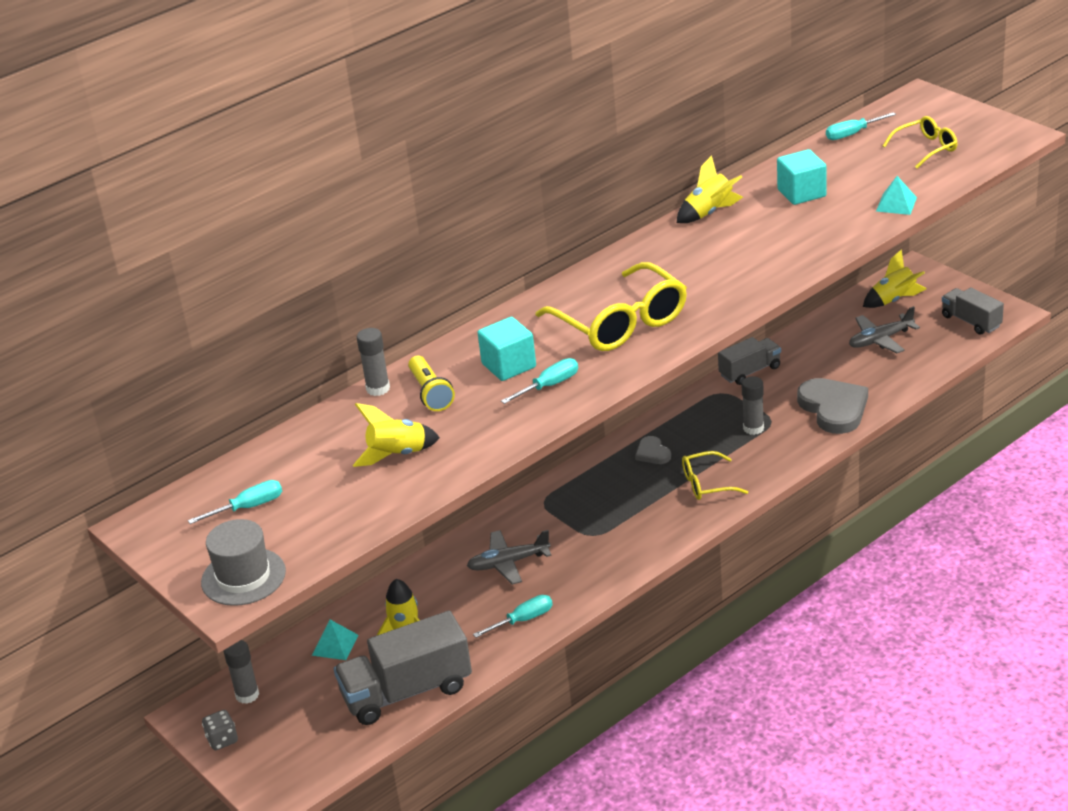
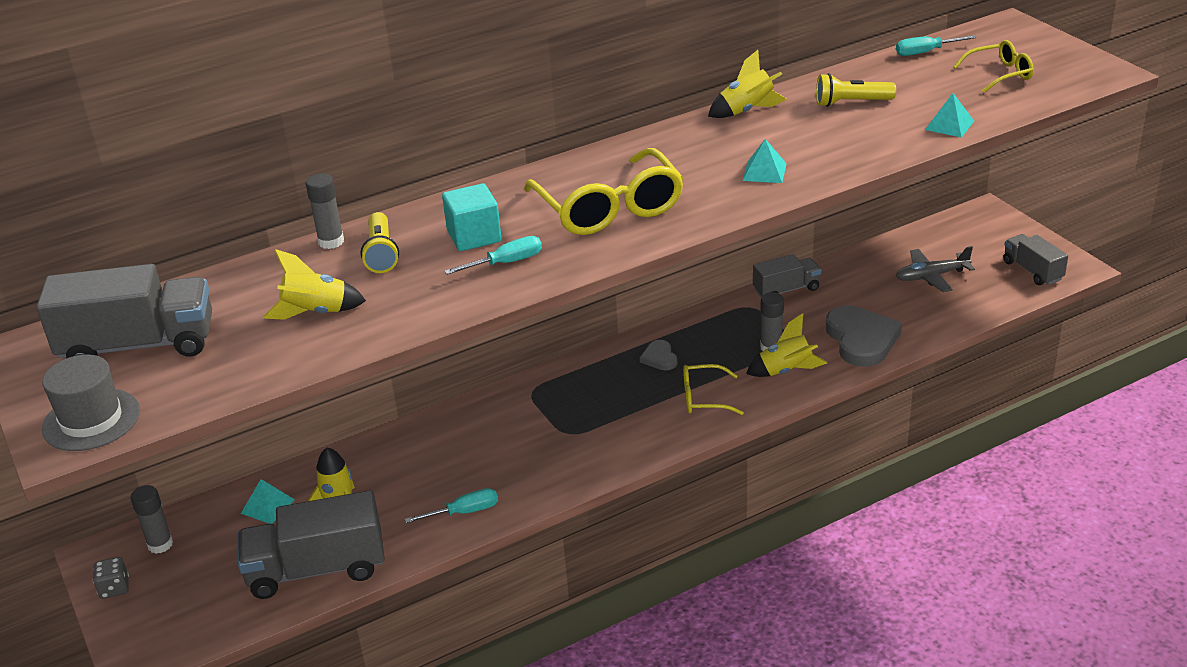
camera: 10 degrees right, 0 degrees up
turquoise screwdriver [188,480,282,524] -> grey truck [36,264,212,359]
grey plane [467,530,552,585] -> none
turquoise cube [777,149,826,205] -> yellow flashlight [816,73,896,107]
yellow rocket [863,249,927,308] -> yellow rocket moved to [746,313,827,377]
none -> turquoise pyramid [743,139,787,183]

